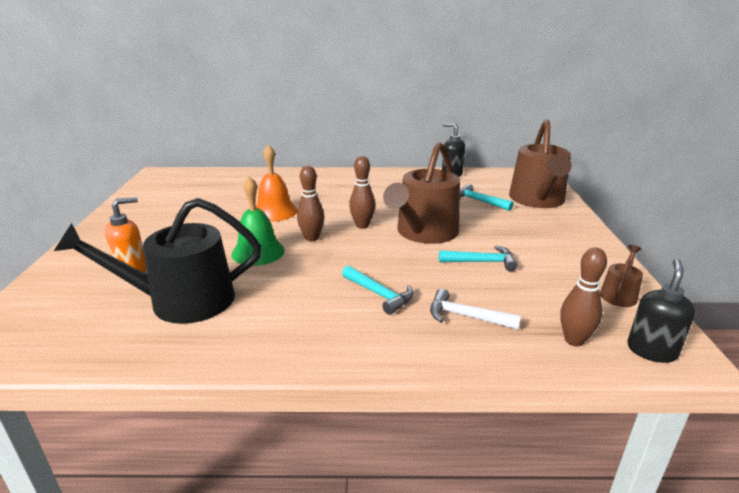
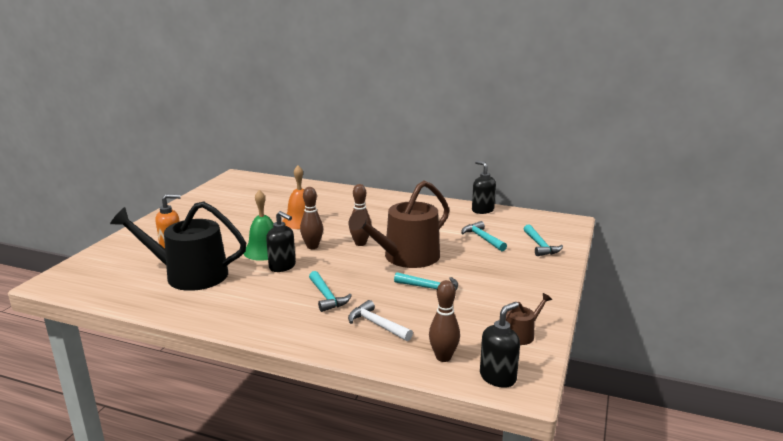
camera: 20 degrees right, 5 degrees down
brown watering can [509,119,572,208] -> turquoise hammer [524,224,563,256]
none -> black soap dispenser [266,211,296,272]

